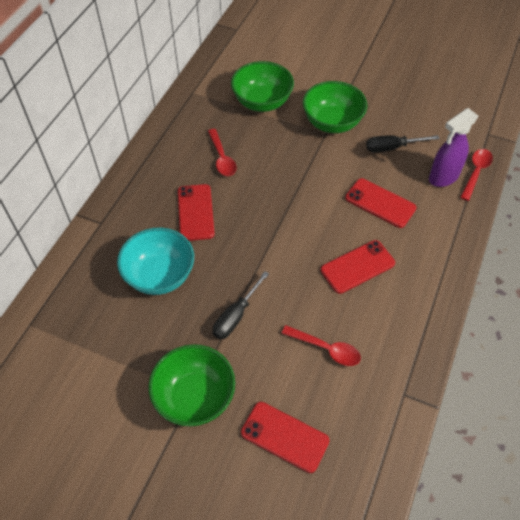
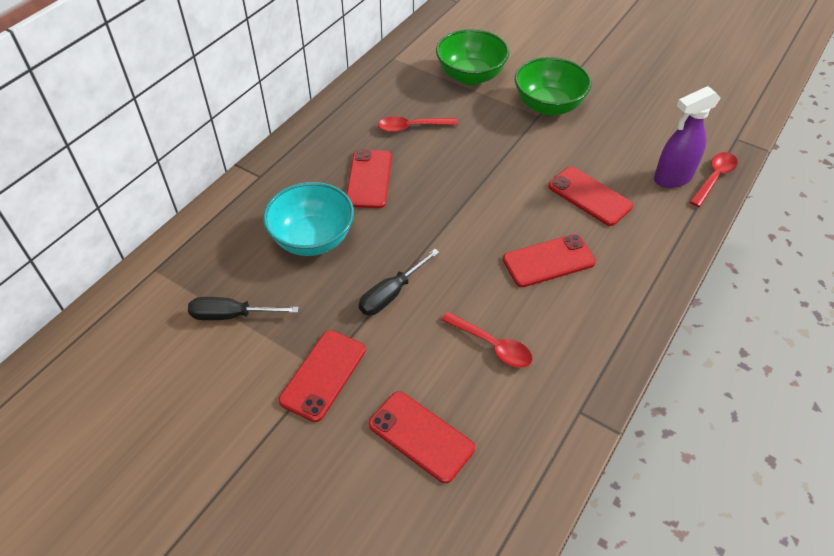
camera: 10 degrees right, 5 degrees down
green bowl [148,344,235,426] -> red phone [278,330,365,422]
red spoon [208,129,237,176] -> red spoon turned 90 degrees clockwise [378,116,458,132]
black screwdriver [366,135,440,153] -> black screwdriver moved to [188,297,299,320]

